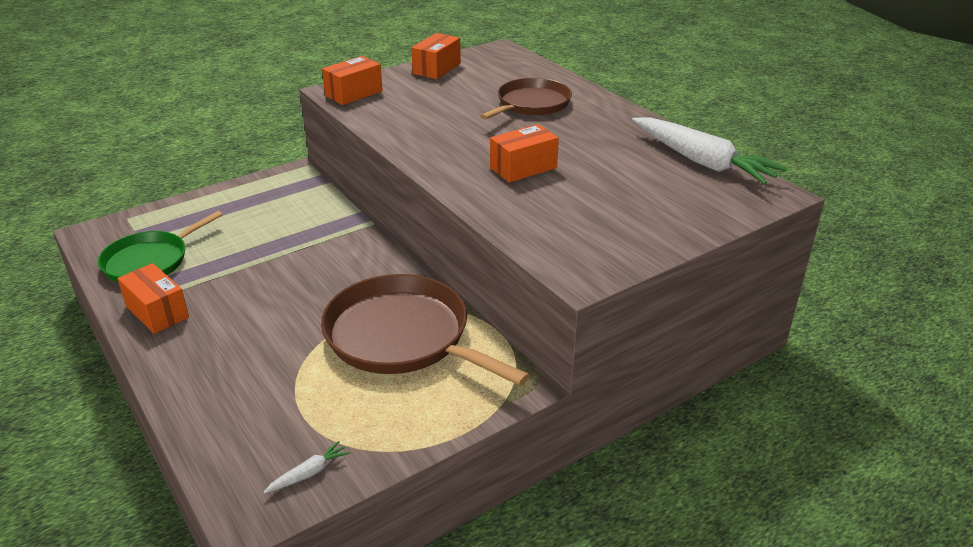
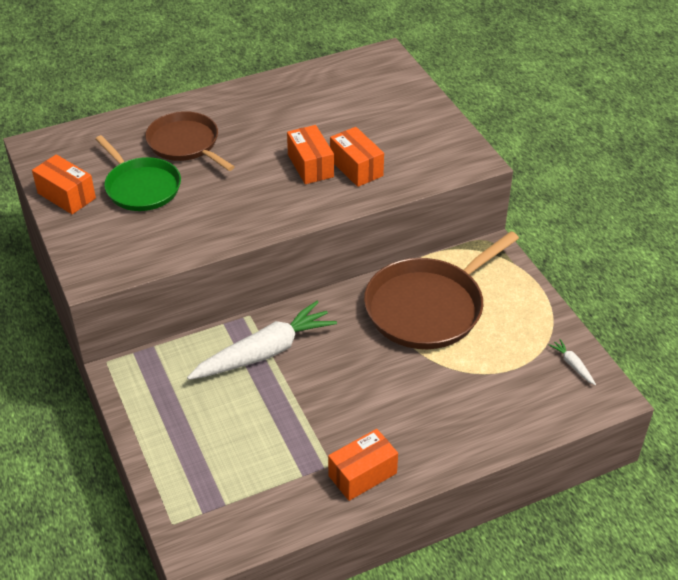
camera: 80 degrees left, 10 degrees up
green pan [98,211,223,283] -> green pan moved to [96,135,181,211]
orange box [322,56,383,105] -> orange box moved to [330,127,384,187]
white carrot [632,117,787,185] -> white carrot moved to [187,301,337,380]

